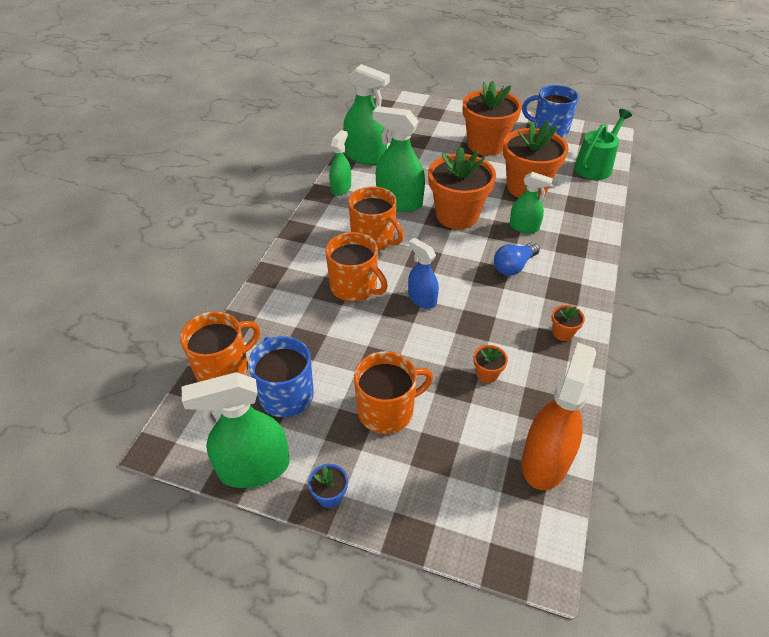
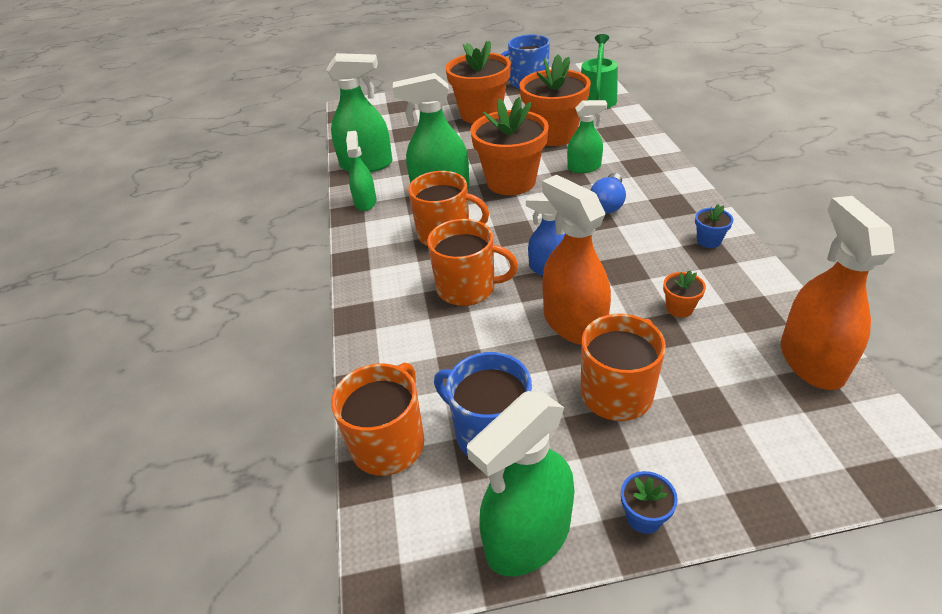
camera: 25 degrees left, 5 degrees down
orange flower pot [551,305,585,341] -> blue flower pot [695,204,733,248]
none -> orange spray bottle [542,175,611,345]

